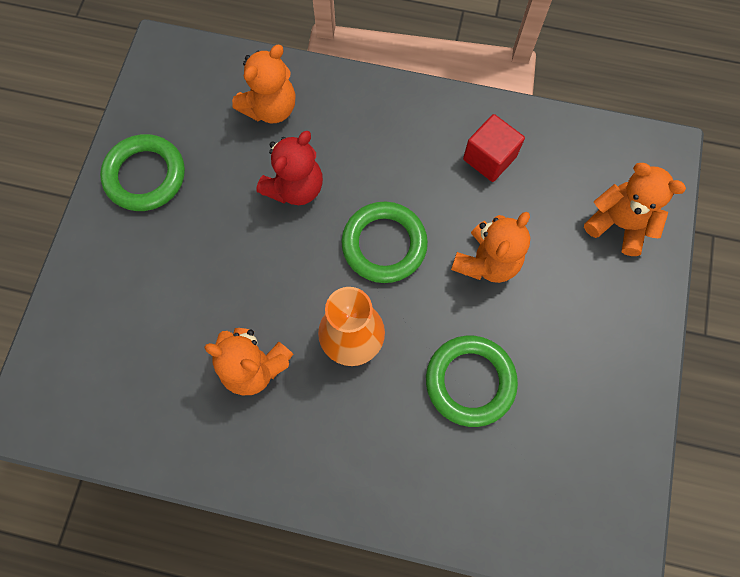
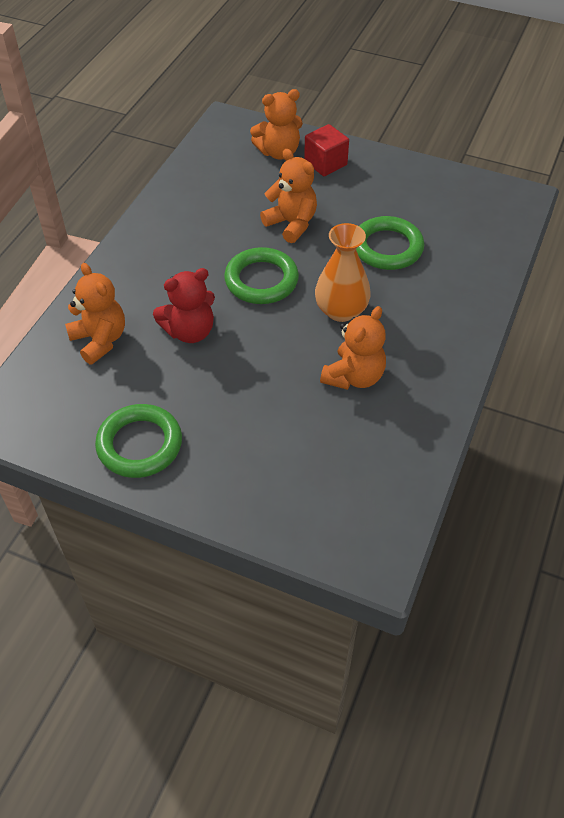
camera: 80 degrees left, 20 degrees down
red teddy bear [256,131,323,205] -> red teddy bear turned 105 degrees clockwise [153,268,215,343]
red cube [463,114,525,182] -> red cube moved to [304,124,349,176]
orange teddy bear [584,163,686,256] -> orange teddy bear turned 150 degrees counterclockwise [250,89,303,160]

